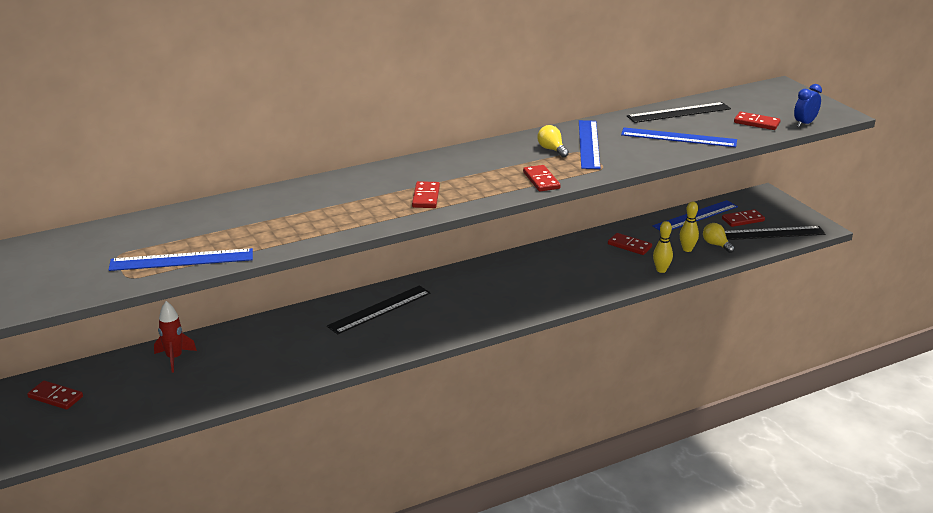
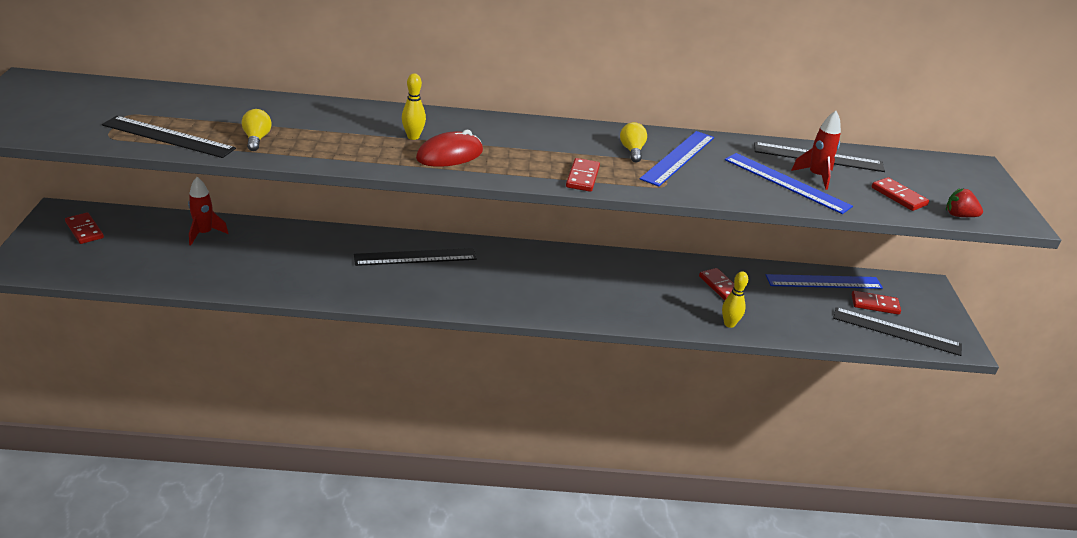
camera: 25 degrees right, 5 degrees up
blue ruler [108,248,253,271] -> black ruler [102,116,236,158]
red domino [412,181,440,208] -> red mouse [416,130,483,167]
yellow bowling pin [680,201,699,252] -> yellow bowling pin moved to [402,73,426,140]
yellow light bulb [703,223,735,253] -> yellow light bulb moved to [242,109,272,151]
blue clock [794,84,822,127] -> red strawberry [946,188,983,217]
none -> red rocket [791,111,841,190]

